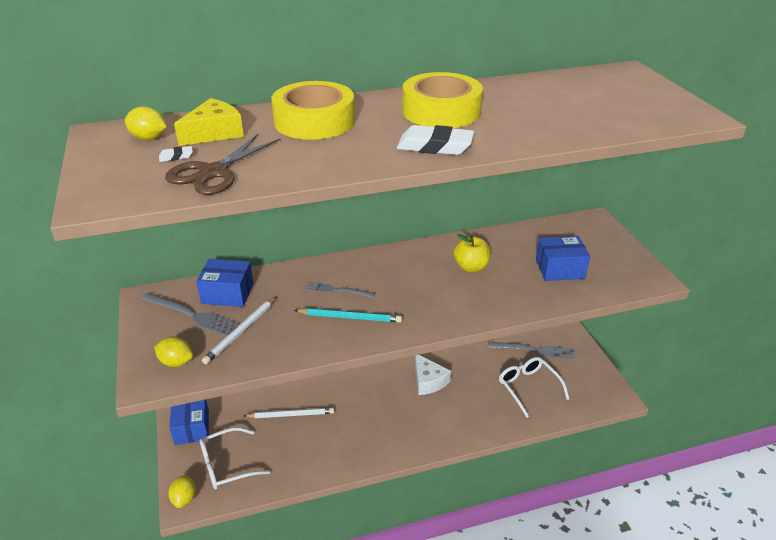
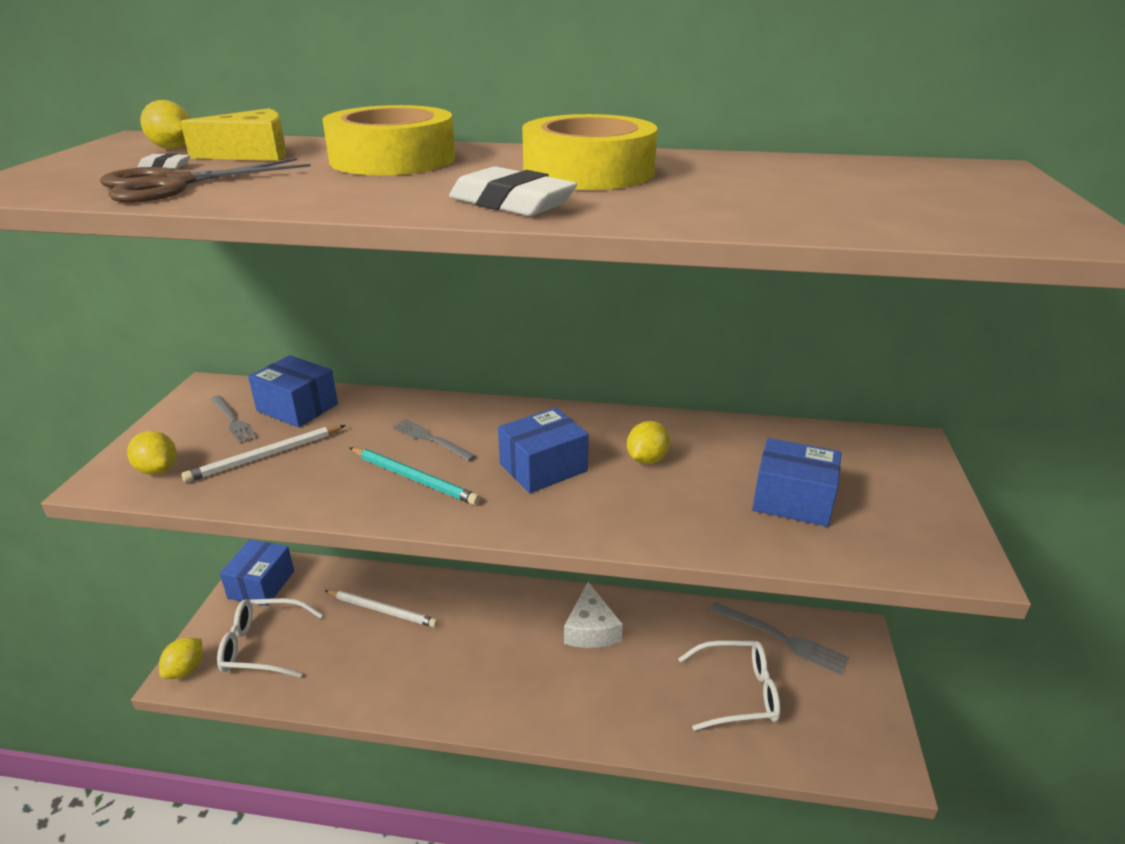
camera: 25 degrees right, 5 degrees down
grey fork [141,293,239,336] -> grey fork [211,395,258,444], size x0.65
yellow apple [453,234,491,272] -> yellow lemon [627,421,670,464]
white glasses [499,357,569,418] -> white glasses turned 90 degrees clockwise [678,640,780,731]
none -> blue box [498,407,589,493]

